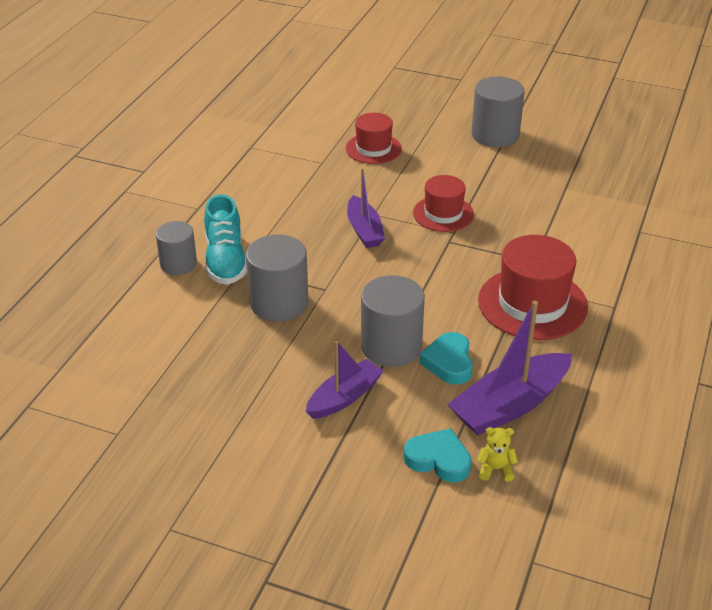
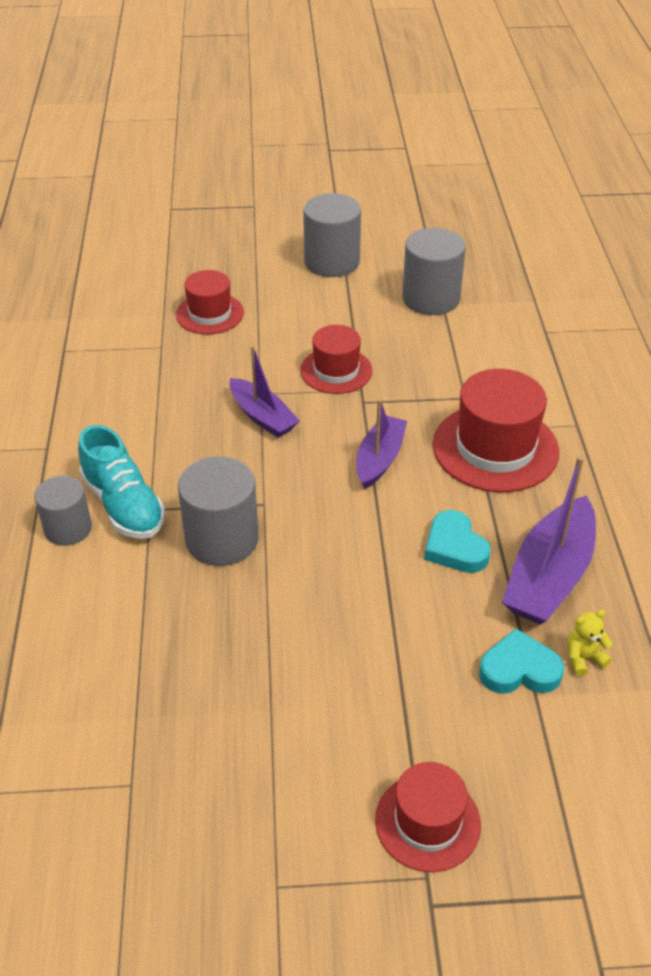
camera: 25 degrees left, 5 degrees up
purple boat [306,341,384,419] -> purple boat moved to [356,399,407,489]
grey cylinder [361,275,425,367] -> grey cylinder moved to [402,228,466,315]
none -> red hat [375,762,481,872]

